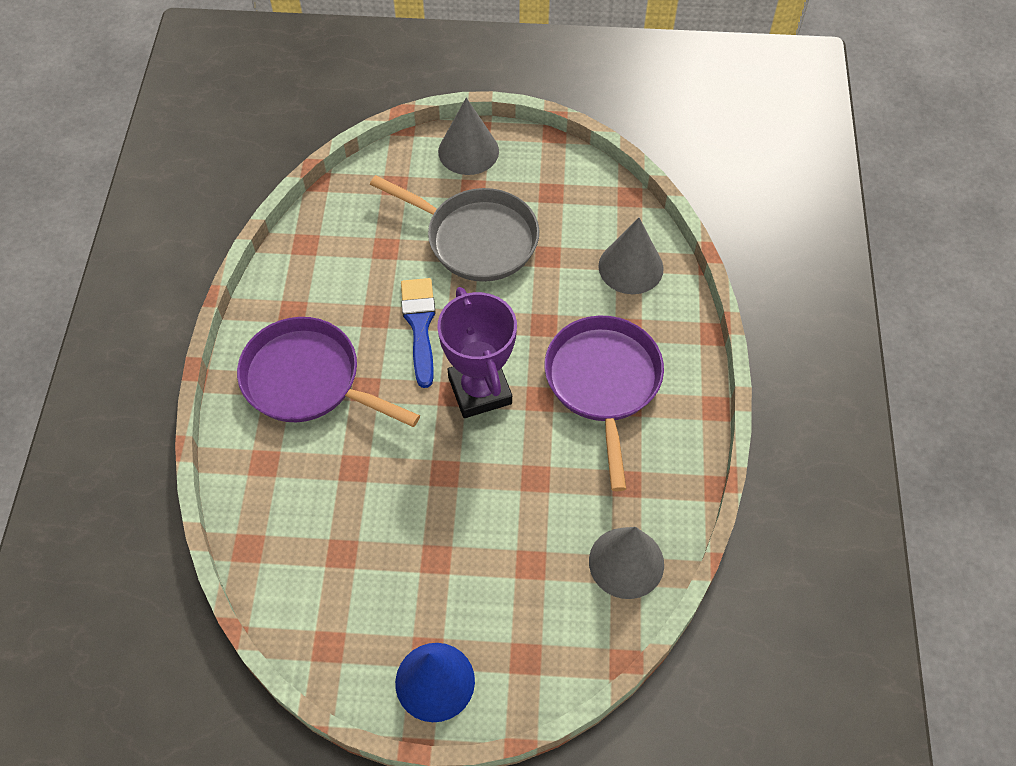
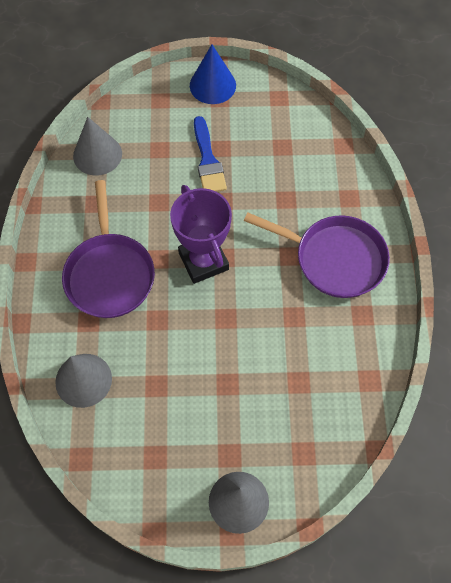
camera: 175 degrees right, 5 degrees up
grey pan [370,175,539,282] -> none
blue brush [401,278,436,388] -> blue brush moved to [194,116,227,192]

